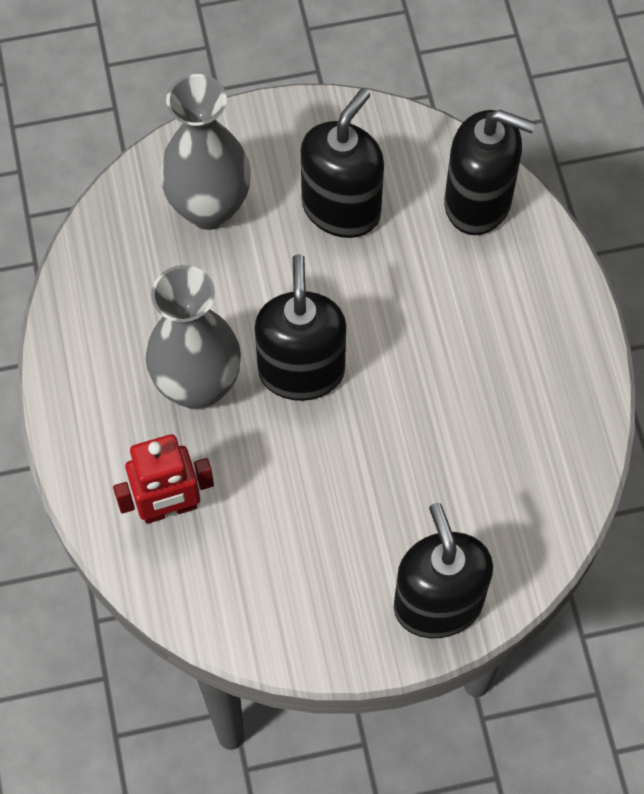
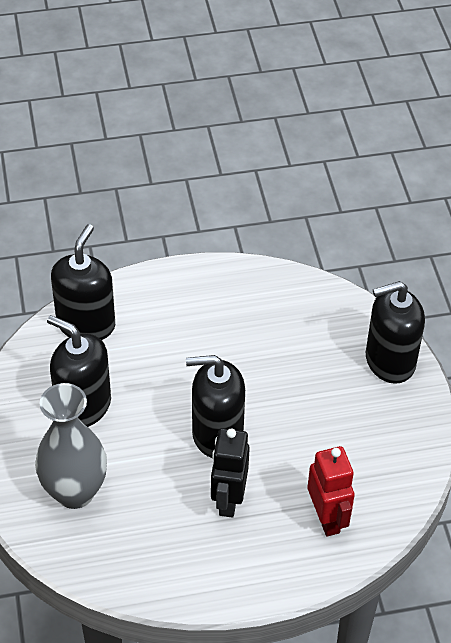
camera: 90 degrees left, 15 degrees down
grey vase [146,265,241,410] -> black robot [211,428,250,518]

